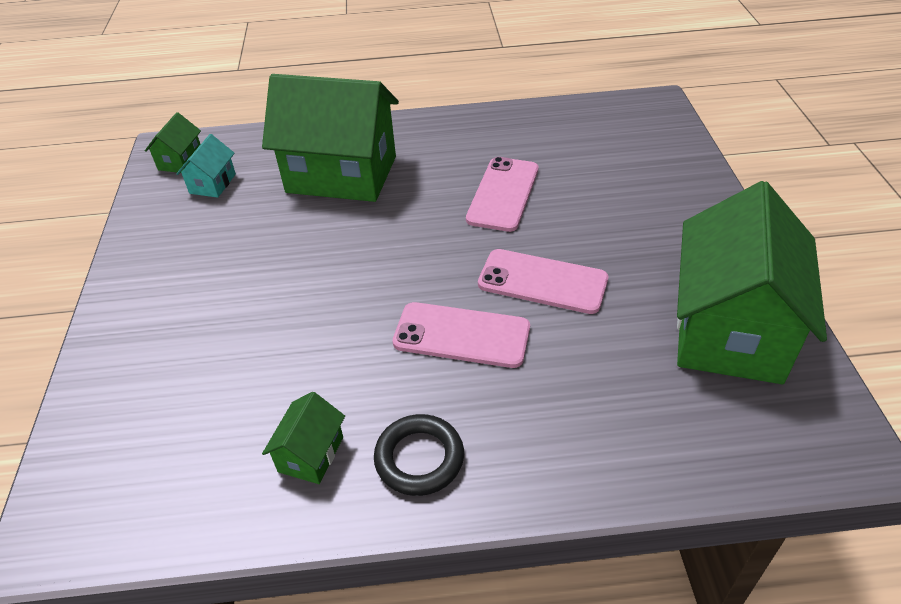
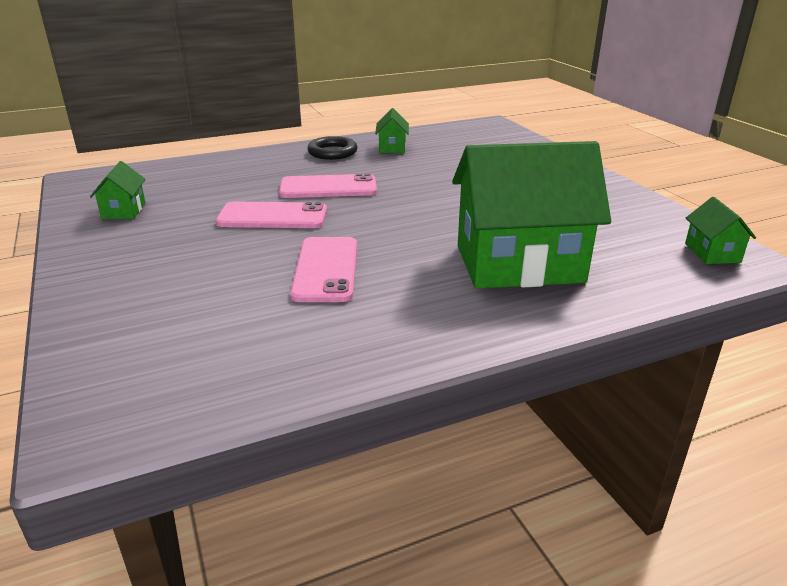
camera: 160 degrees right, 15 degrees down
turquoise house [176,134,236,198] -> none
green house [677,181,827,384] -> green house [90,161,146,219], size x0.42

